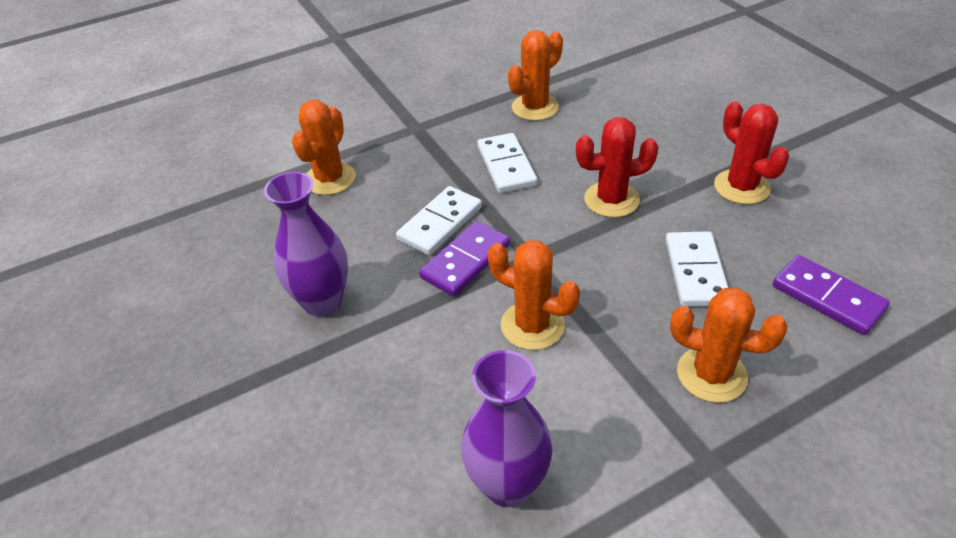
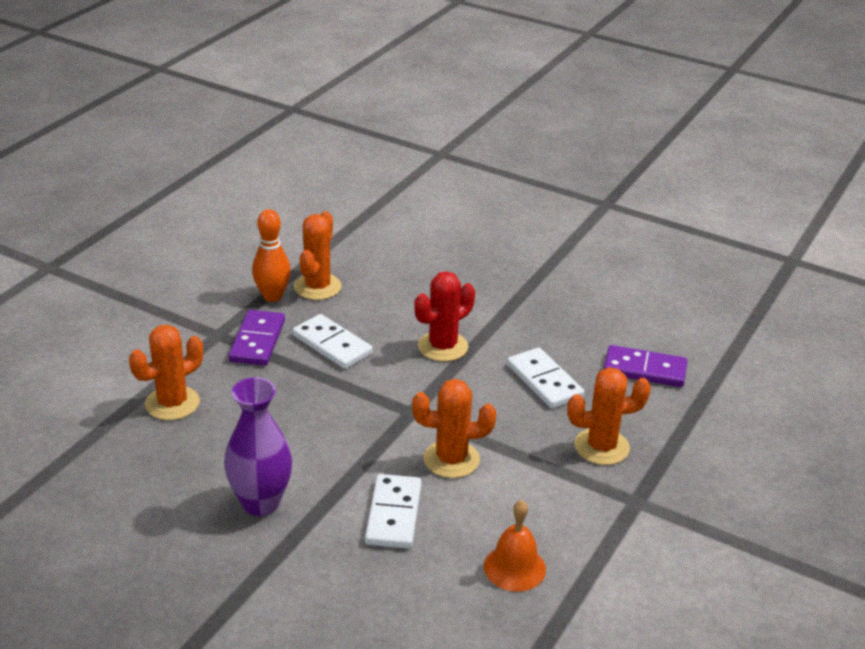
camera: 35 degrees left, 10 degrees down
orange cactus [292,100,356,195] -> orange cactus turned 60 degrees clockwise [129,324,203,420]
white domino [396,186,482,255] -> white domino moved to [365,474,422,549]
purple domino [419,221,510,297] -> purple domino moved to [229,310,285,366]
purple vase [461,350,553,507] -> orange bell [484,500,546,591]
red cactus [714,101,789,204] -> none
none -> orange bowling pin [252,209,291,302]

